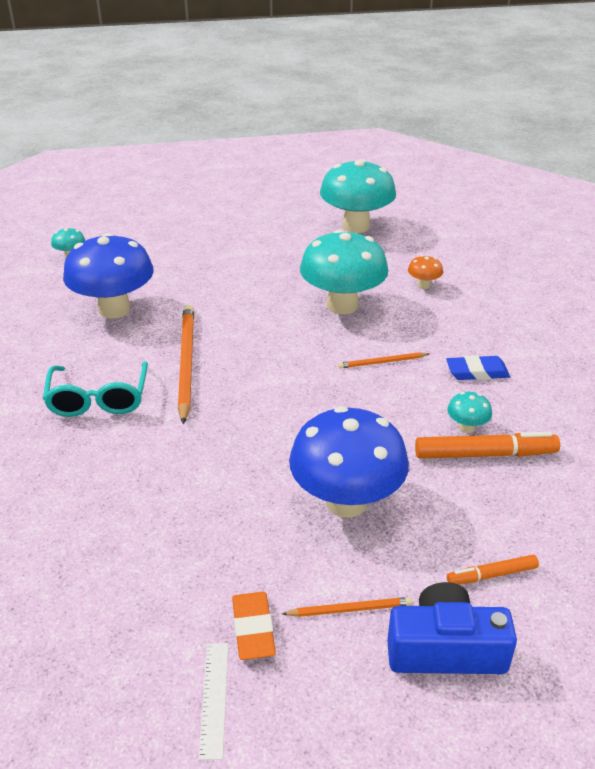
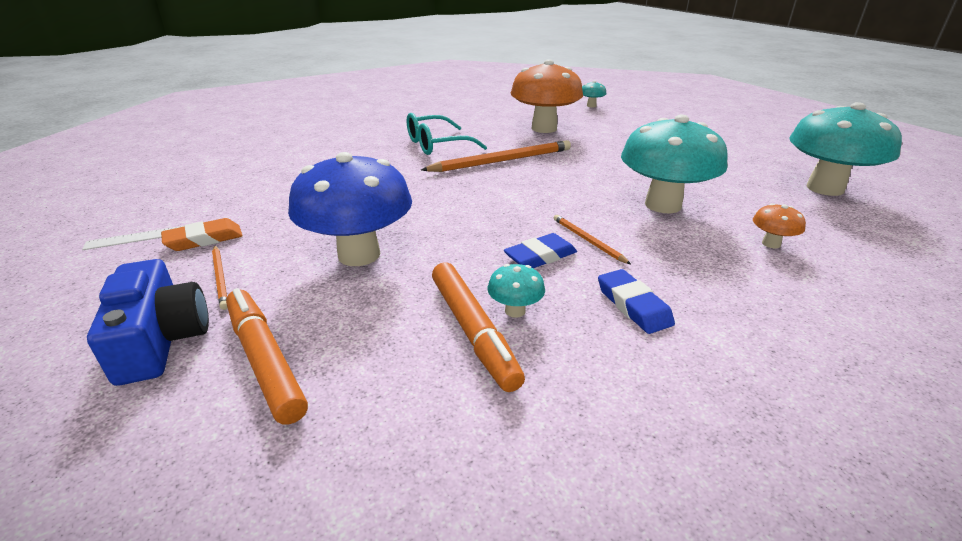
camera: 70 degrees right, 5 degrees down
blue mushroom [63,233,154,319] -> orange mushroom [511,59,583,133]
orange marker [447,554,539,584] -> orange marker [226,288,308,425], size x1.75
none -> blue eraser [504,233,577,268]

